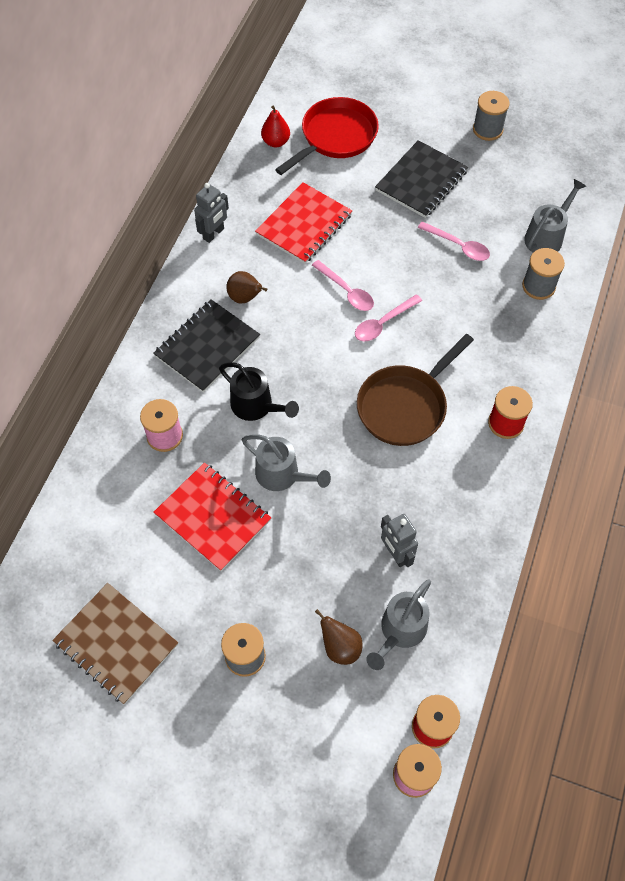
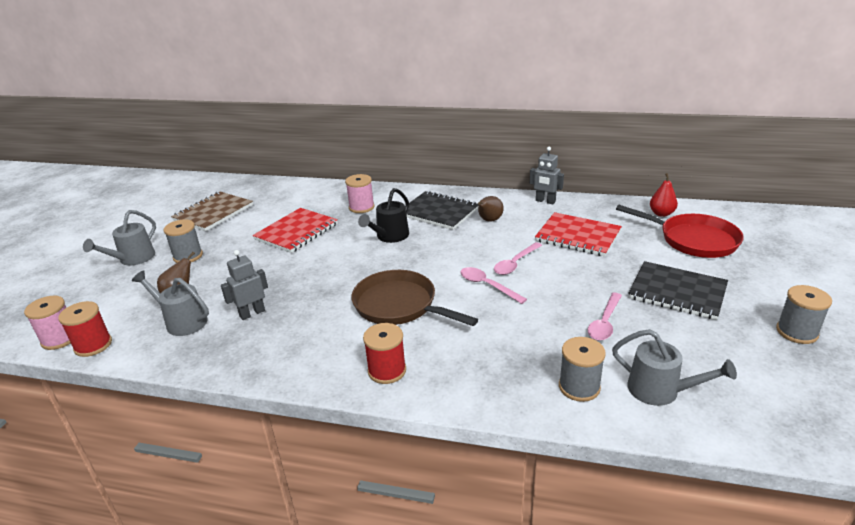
camera: 85 degrees right, 30 degrees down
grey watering can [242,434,331,491] -> grey watering can moved to [83,210,156,266]

